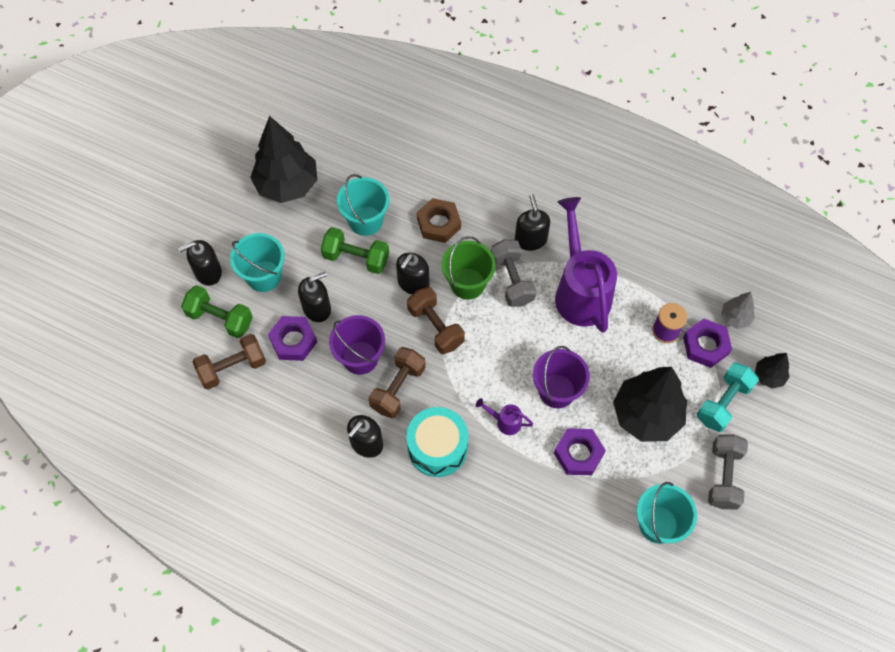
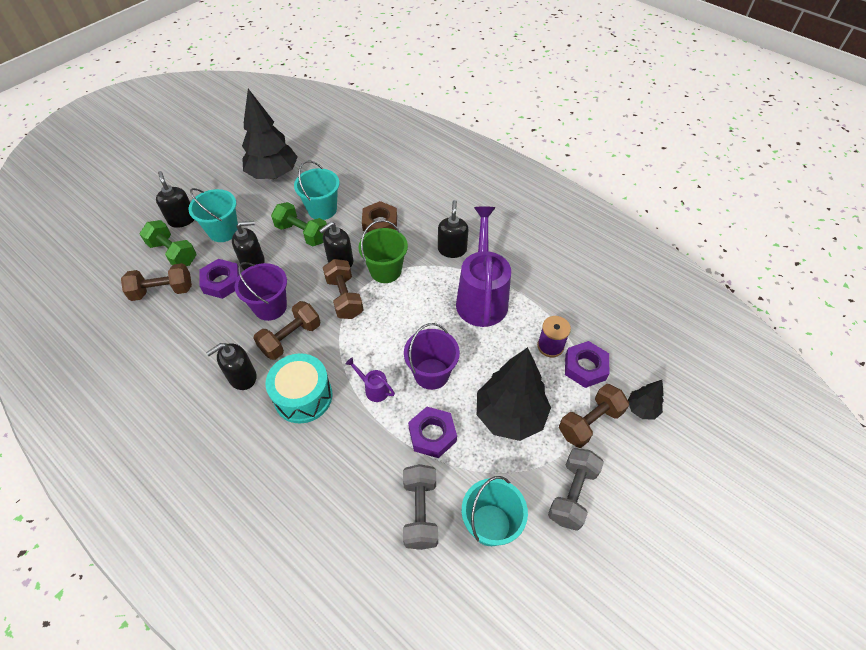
camera: 15 degrees right, 10 degrees down
black soap dispenser [178,240,222,286] -> black soap dispenser turned 75 degrees clockwise [156,171,194,228]
grey dumbbell [491,239,537,307] -> grey dumbbell moved to [403,464,438,550]
turquoise dumbbell [697,362,759,432] -> brown dumbbell [559,384,629,448]
grey tree [721,292,755,329] -> none

